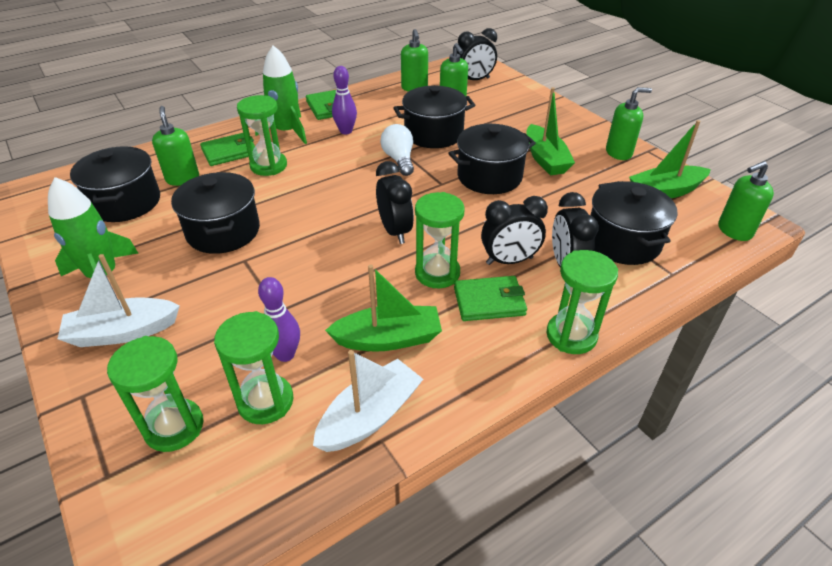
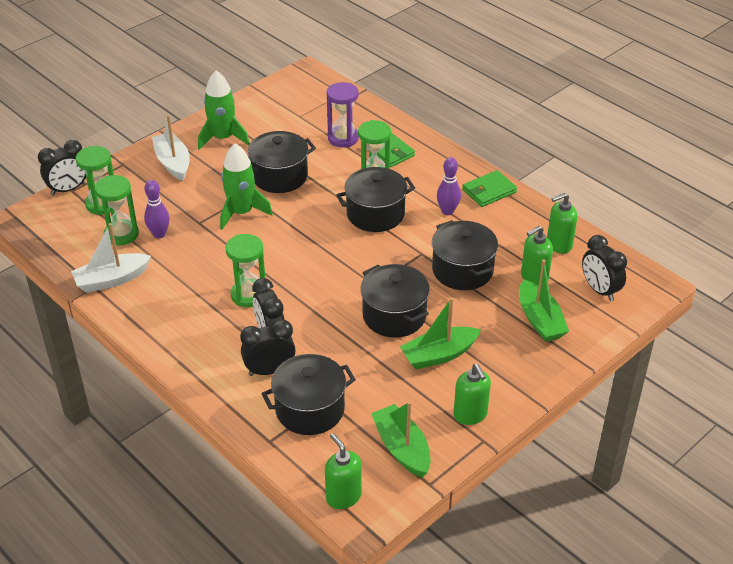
camera: 80 degrees right, 0 degrees up
black pot [70,146,160,222] -> black pot moved to [336,167,415,232]
green soap dispenser [152,106,199,186] -> purple hourglass [327,82,359,148]
green rocket [255,45,307,144] -> green rocket moved to [220,143,273,230]
white boat [313,350,423,452] -> white boat turned 120 degrees clockwise [71,223,151,293]
green boat [325,265,442,352] -> green boat moved to [519,260,569,342]
black clock [376,161,414,244] -> black clock moved to [38,140,86,195]
white light bulb [380,124,414,176] -> none
green wallet [454,276,527,321] -> none
green hourglass [547,250,618,354] -> none

